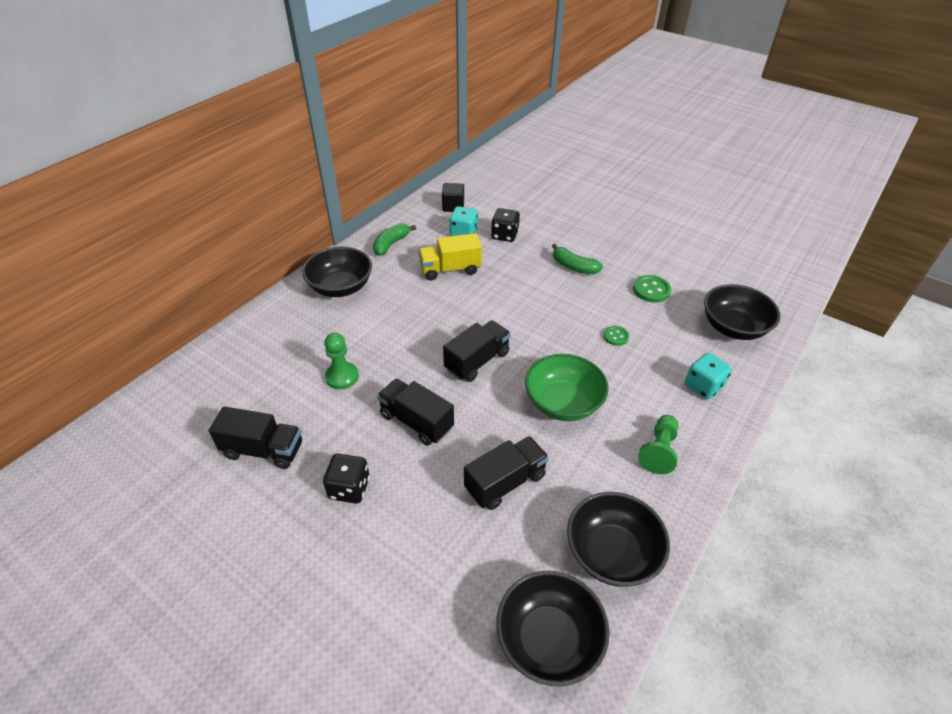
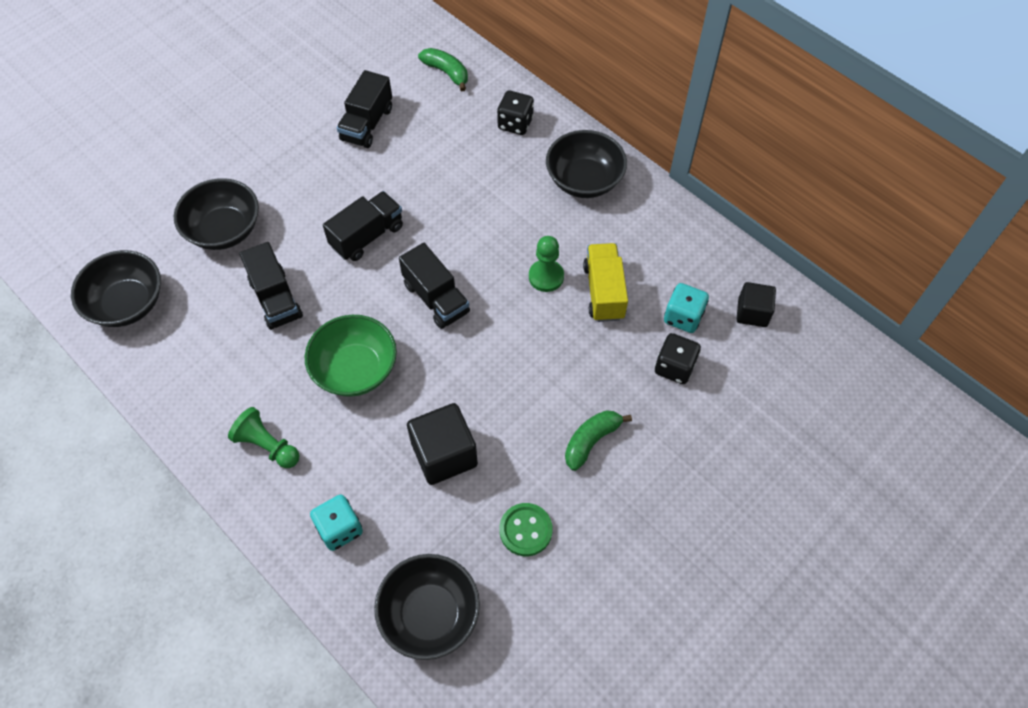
camera: 100 degrees right, 15 degrees up
black dice [323,454,370,504] -> black dice moved to [497,90,534,135]
green pawn [324,333,359,389] -> green pawn moved to [529,236,564,292]
green banana [373,223,416,256] -> green banana moved to [418,48,468,91]
black bowl [567,492,670,587] -> black bowl moved to [174,178,259,250]
green button [603,326,629,346] -> black cube [407,403,478,485]

